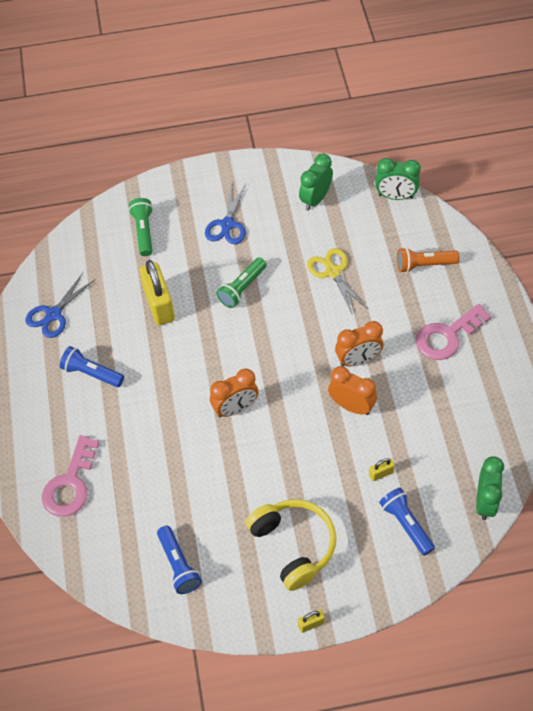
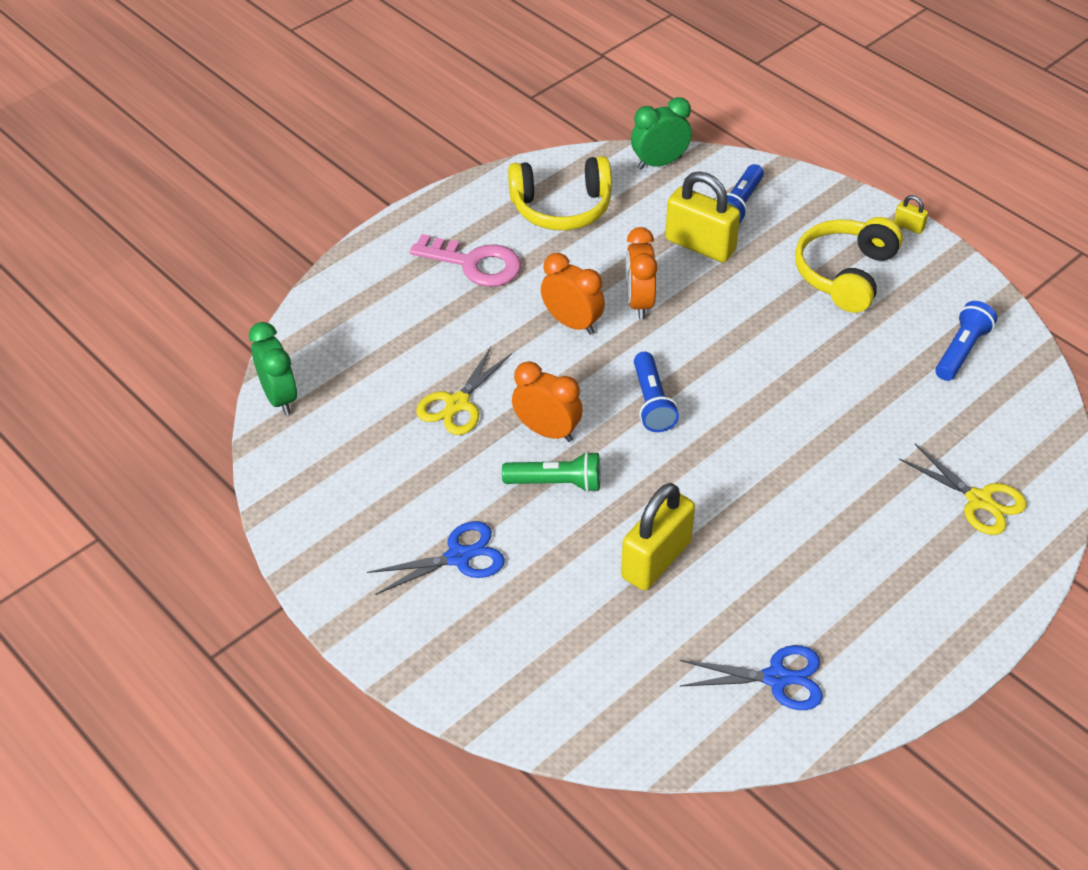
camera: 125 degrees left, 10 degrees down
pink key [42,435,99,517] -> yellow scissors [899,444,1027,535]
blue flashlight [60,346,124,387] -> blue flashlight moved to [634,352,679,432]
green flashlight [128,198,153,256] -> none
orange clock [210,369,258,417] -> orange clock moved to [512,361,583,442]
green clock [299,154,333,211] -> none
yellow padlock [369,458,395,481] -> yellow padlock [665,171,740,263], size x2.29
orange flashlight [397,247,459,273] -> none
none -> yellow headphones [508,156,612,230]

